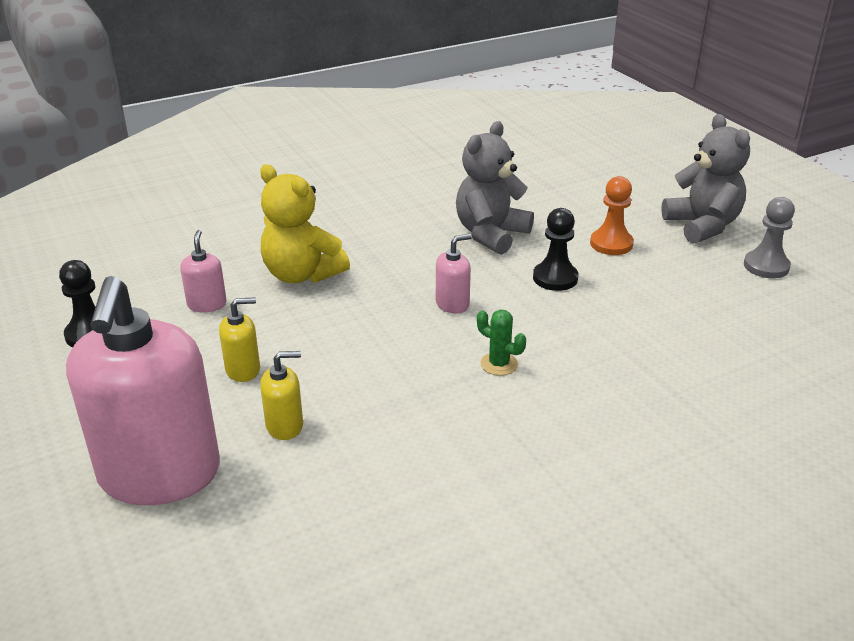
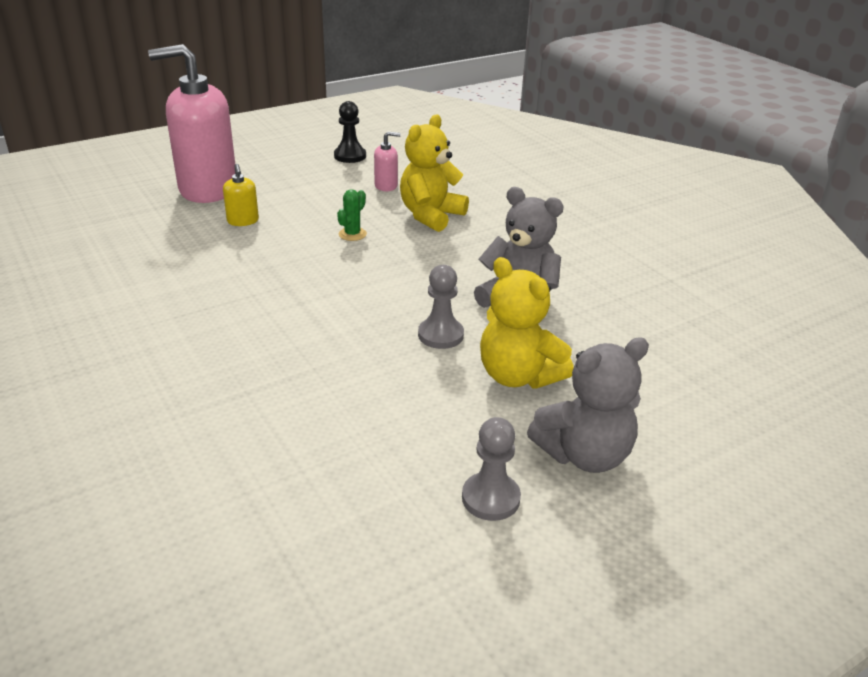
camera: 85 degrees right, 0 degrees up
yellow soap dispenser [219,298,260,382] -> none
pink soap dispenser [436,234,472,314] -> none
green cactus [477,309,526,376] -> green cactus moved to [337,189,367,241]
black pawn [533,208,578,291] -> grey pawn [418,265,464,349]
orange pawn [590,176,634,255] -> yellow teddy bear [480,257,574,388]

